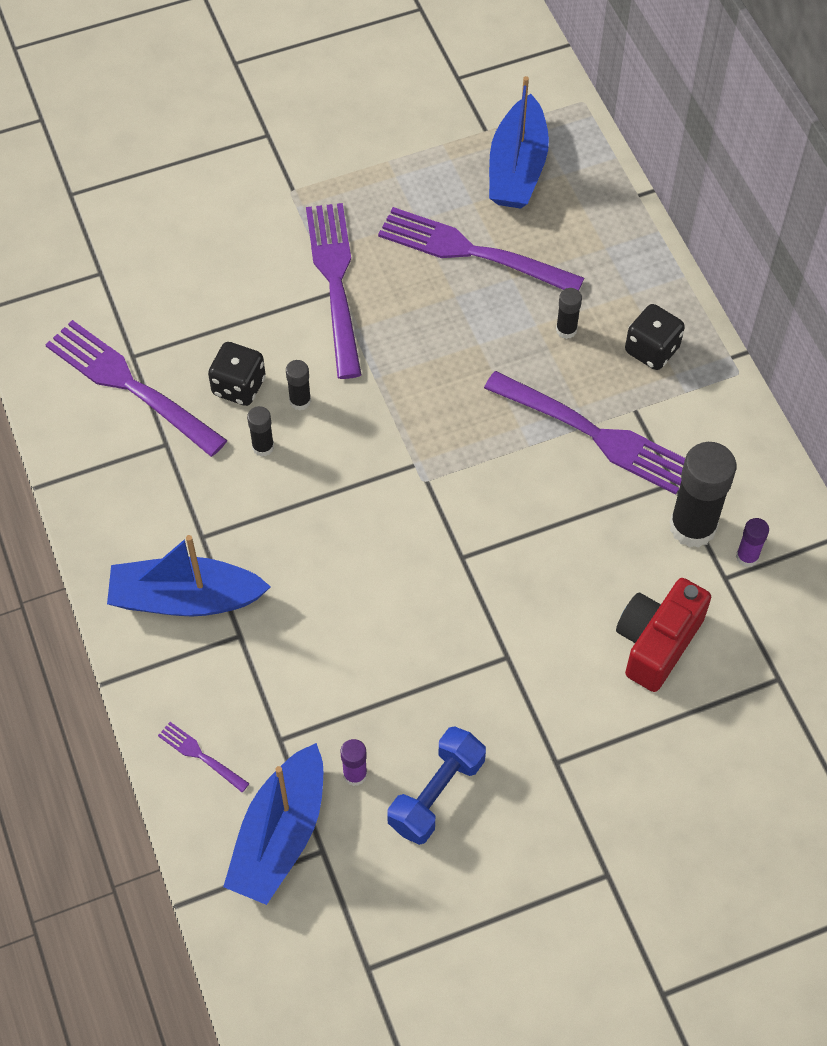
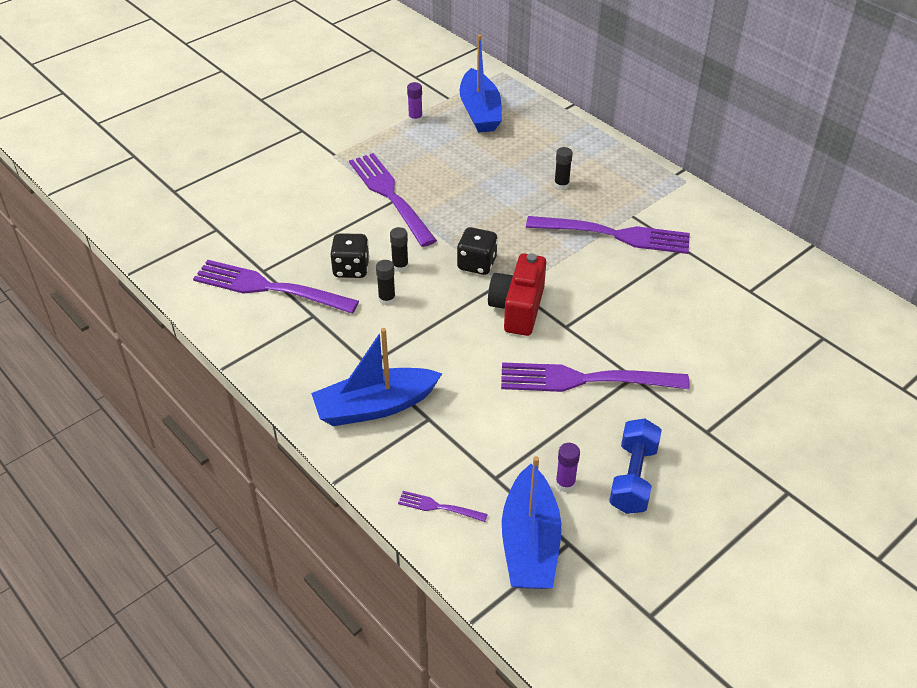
camera: 20 degrees left, 15 degrees down
purple fork [378,207,584,291] -> purple fork moved to [501,362,690,392]
red camera [616,578,711,692] -> red camera moved to [488,253,546,336]
black dice [625,304,685,370] -> black dice moved to [457,227,498,275]
black glue stick [669,442,736,548] -> none
purple glue stick [736,518,769,567] -> purple glue stick moved to [407,82,423,123]

